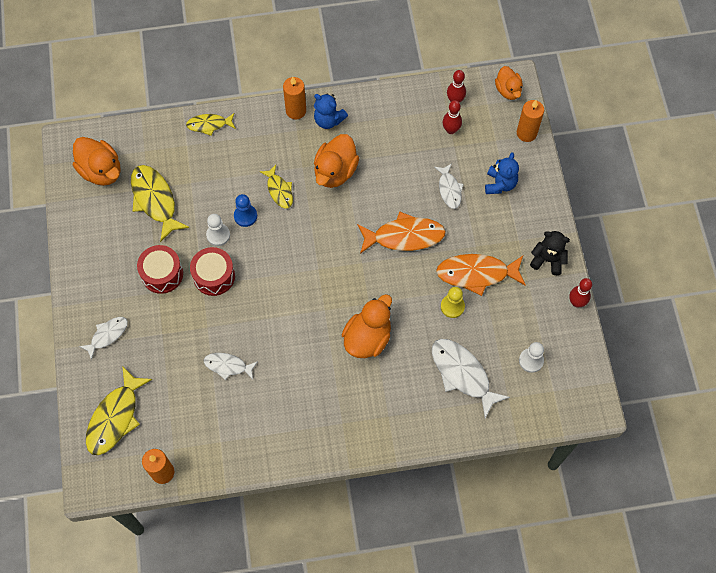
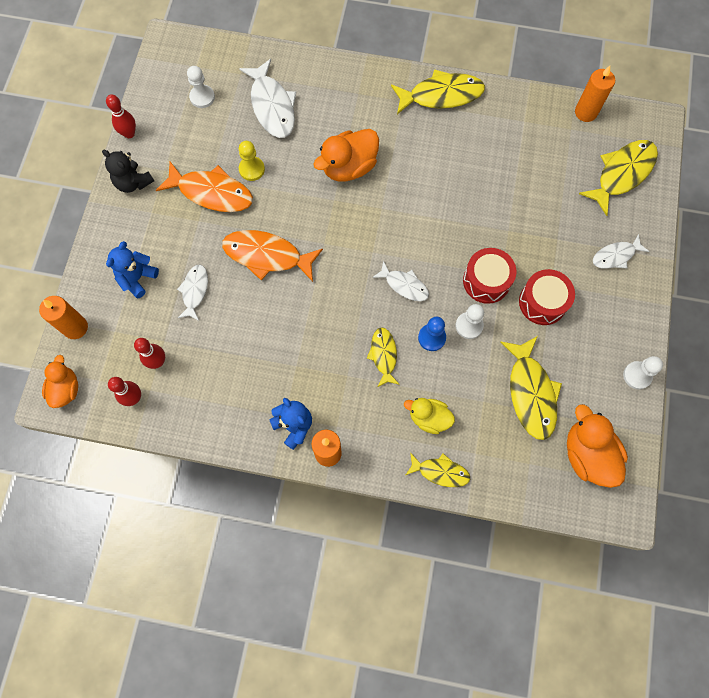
camera: 160 degrees left, 5 degrees up
white fish [204,353,258,380] -> white fish moved to [372,261,429,301]
orange duck [314,134,359,188] -> none
none -> yellow fish [391,69,485,114]
none -> yellow duck [404,398,455,434]
none -> white pawn [623,356,663,390]

